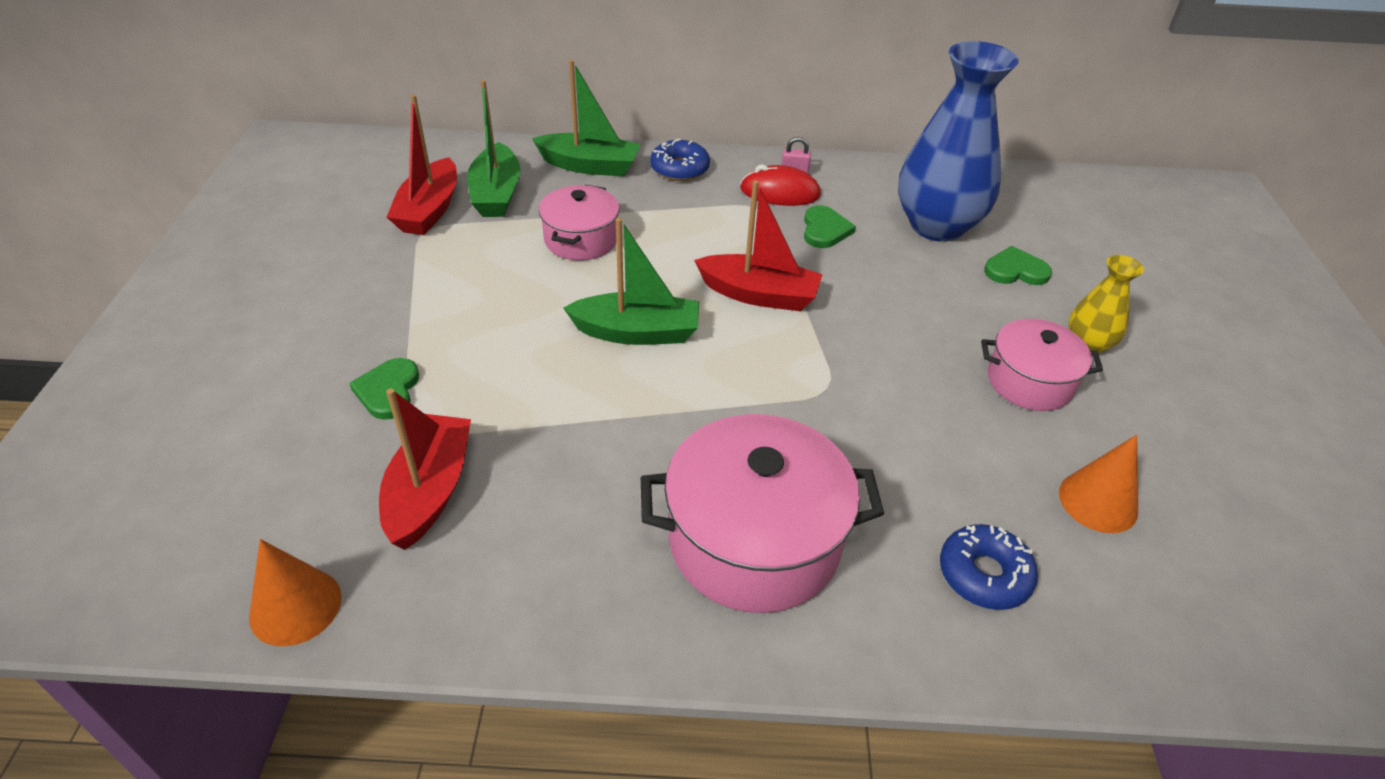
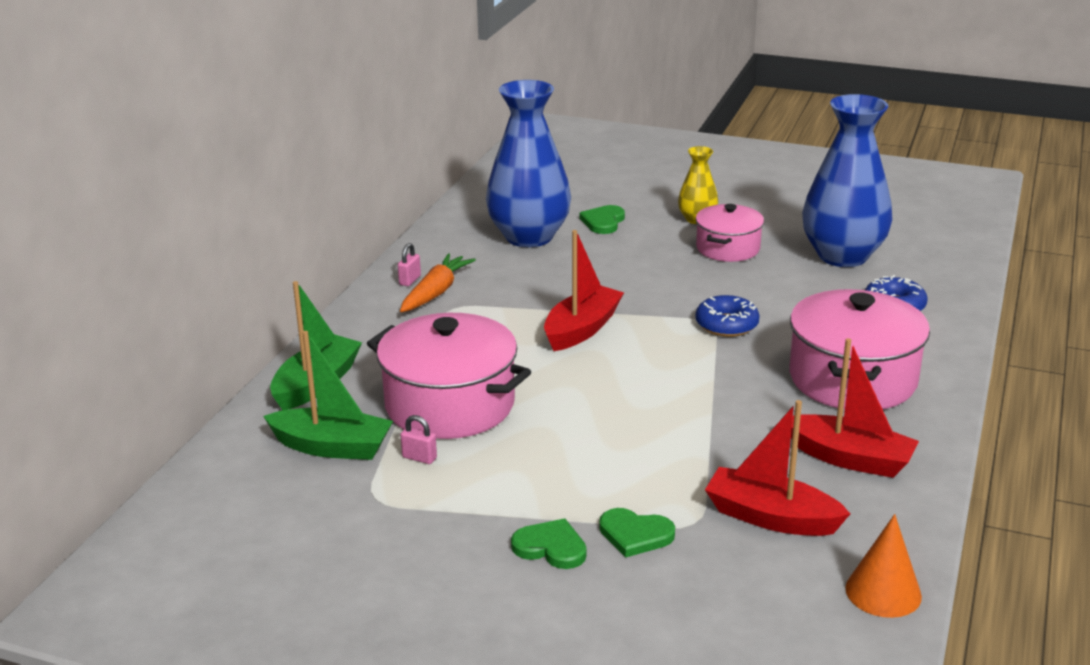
camera: 70 degrees left, 15 degrees down
red boat [387,94,457,235] -> red boat moved to [791,338,919,478]
pink pot [539,185,620,260] -> pink pot [367,313,531,439], size x1.68
green boat [563,218,699,345] -> none
blue donut [650,139,710,181] -> blue donut moved to [696,295,760,337]
red mouse [740,164,821,206] -> orange carrot [400,253,476,312]
green heart [804,205,856,248] -> green heart moved to [511,519,587,569]
orange cone [1059,435,1138,533] -> blue vase [802,94,892,267]
none -> pink padlock [401,415,437,464]

